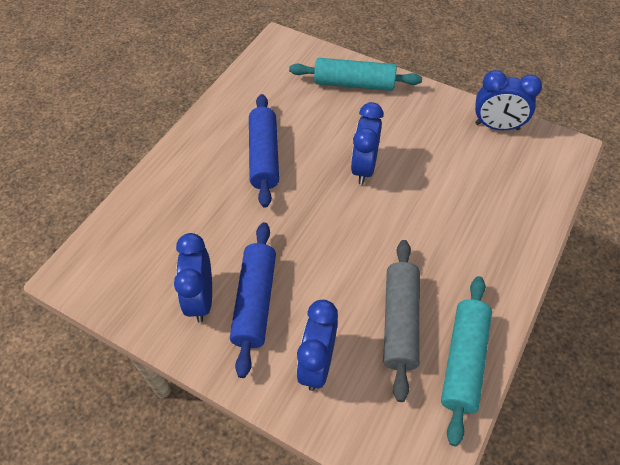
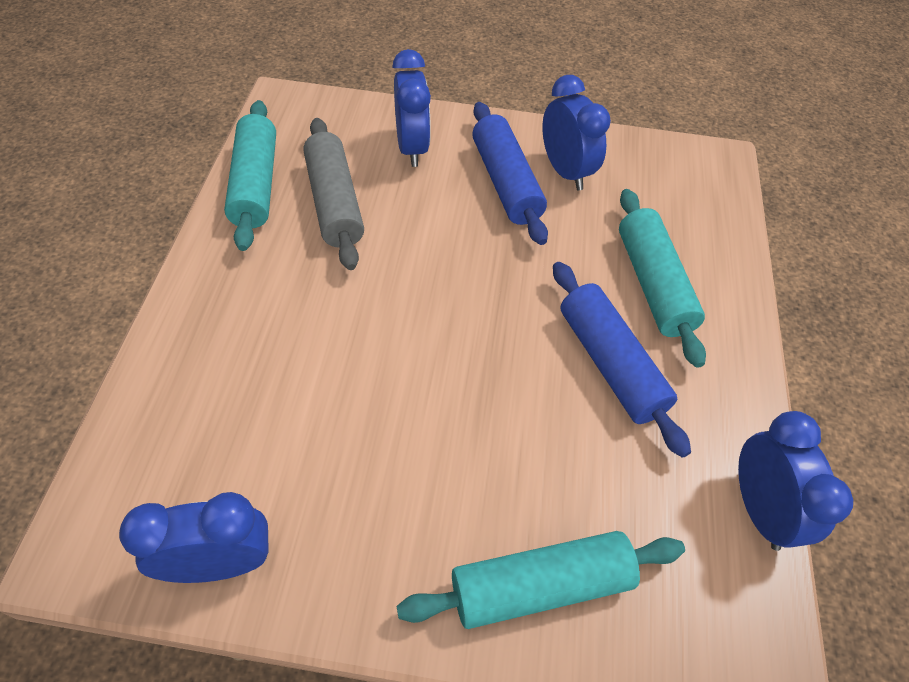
camera: 155 degrees right, 0 degrees up
blue clock [351,102,384,185] -> blue clock moved to [738,411,853,551]
none -> turquoise rolling pin [619,189,706,368]

